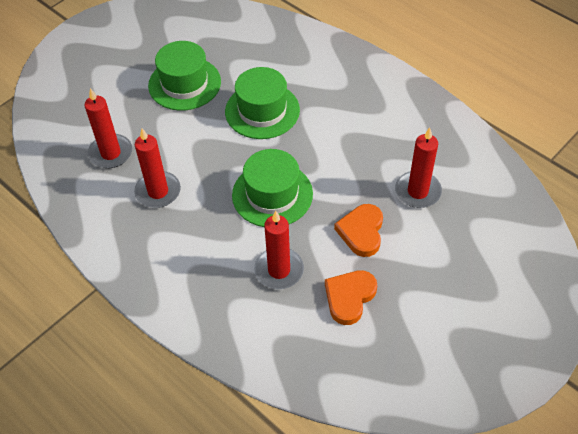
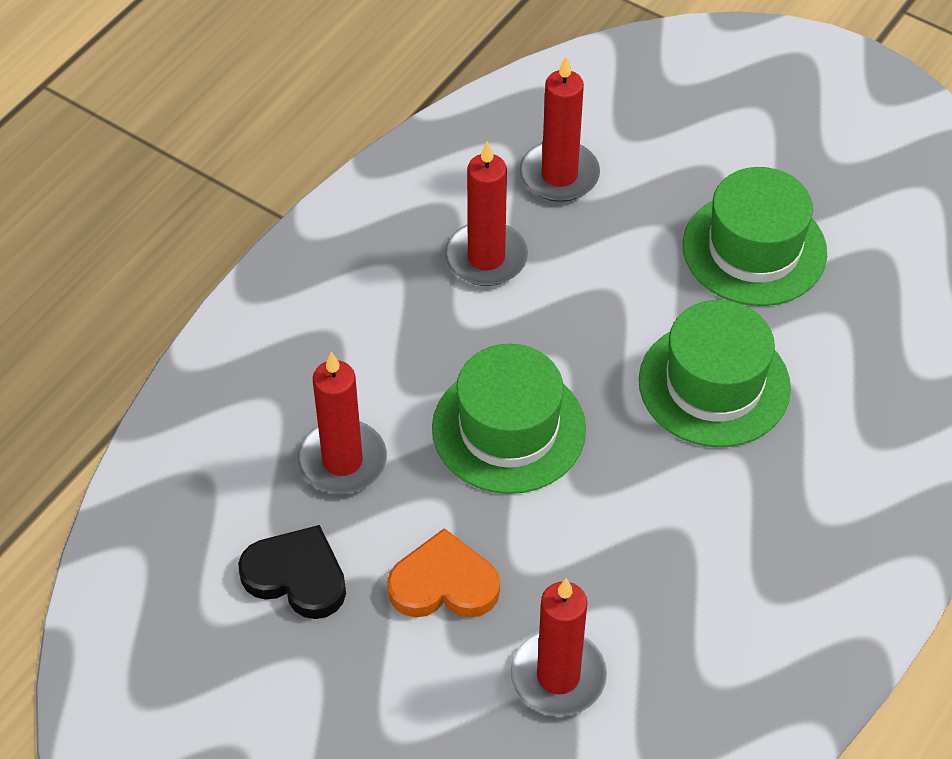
camera: 80 degrees right, 0 degrees up
orange heart [325,270,377,325] -> black heart [238,525,346,619]

